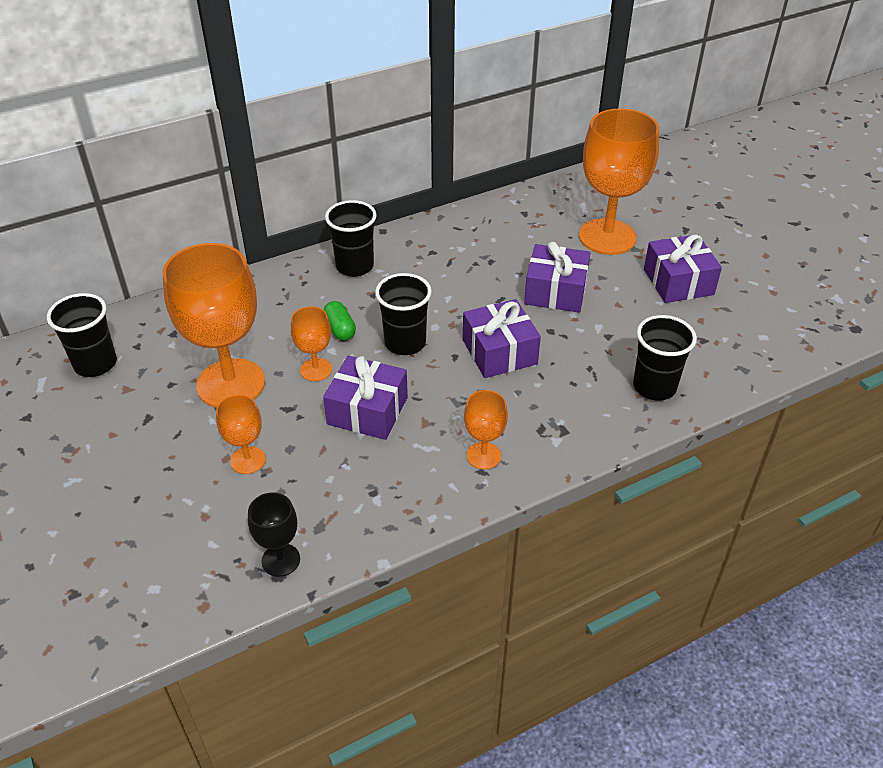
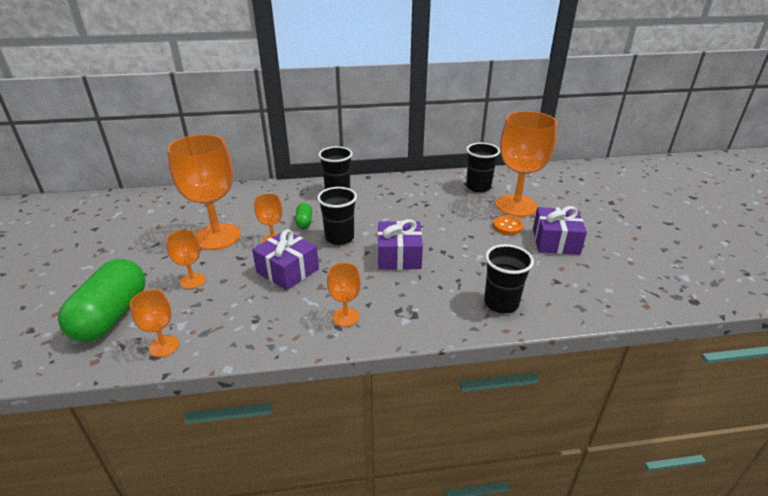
camera: 20 degrees right, 10 degrees down
black cup [47,293,117,377] -> black cup moved to [466,143,500,192]
black goblet [248,492,300,577] -> orange goblet [130,289,179,357]
purple gift [524,242,590,313] -> none
none -> green capsule [58,259,146,341]
none -> orange button [493,215,524,235]

